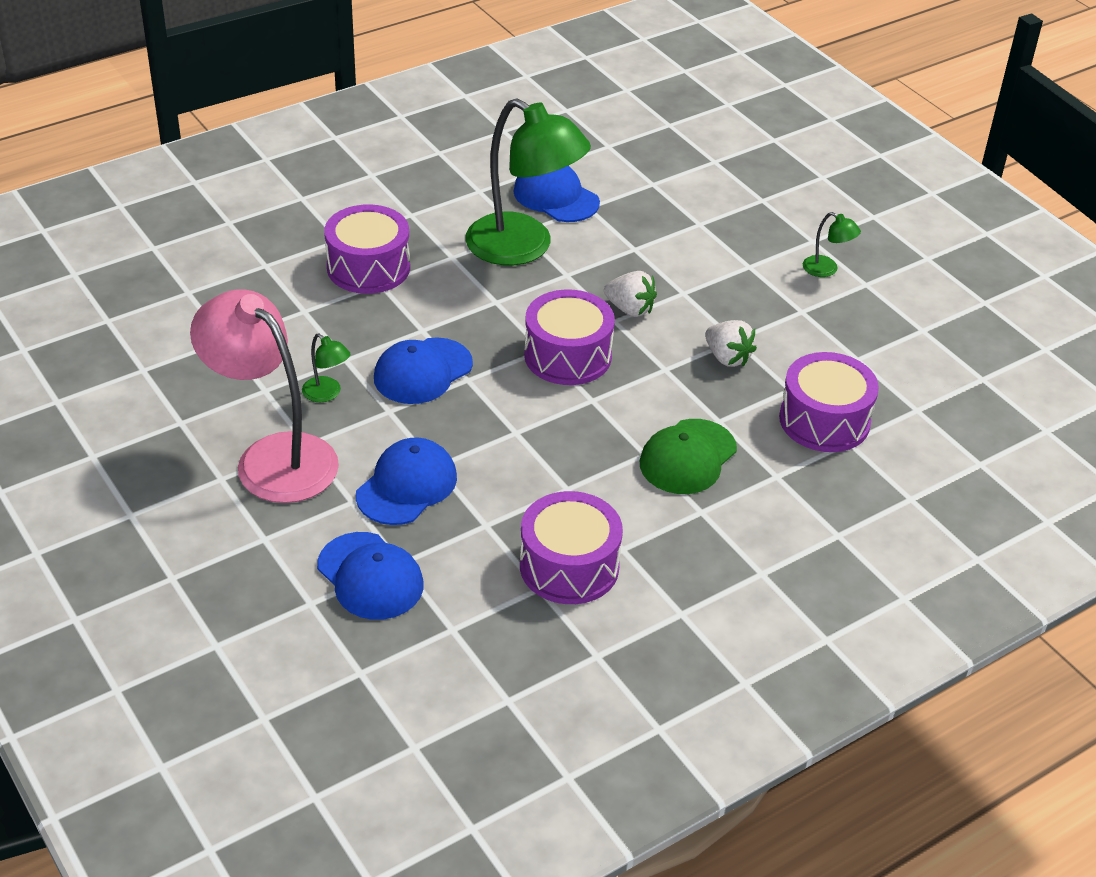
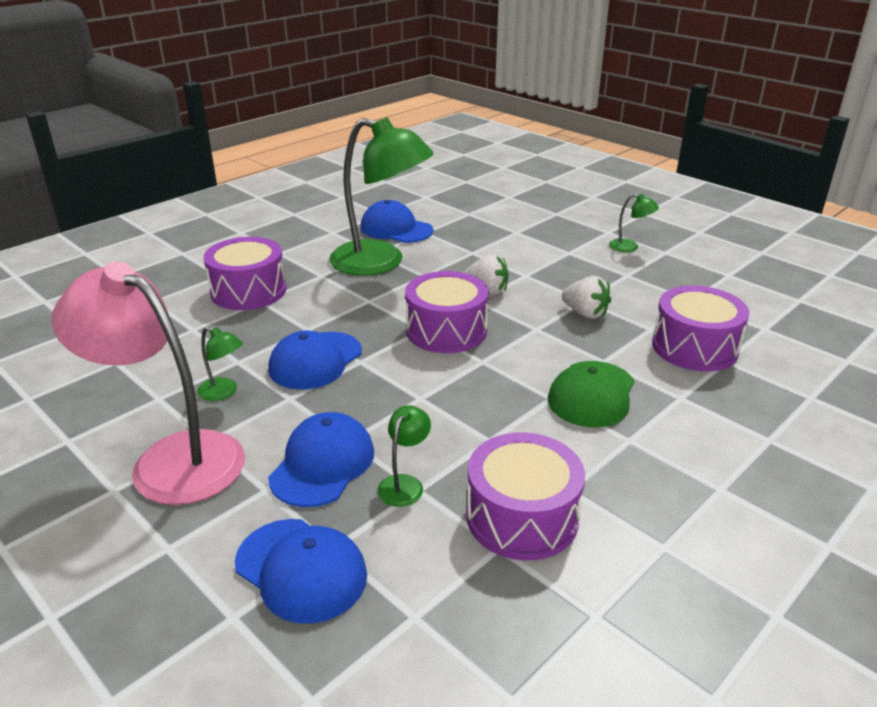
camera: 10 degrees left, 10 degrees down
none -> green lamp [377,405,431,507]

